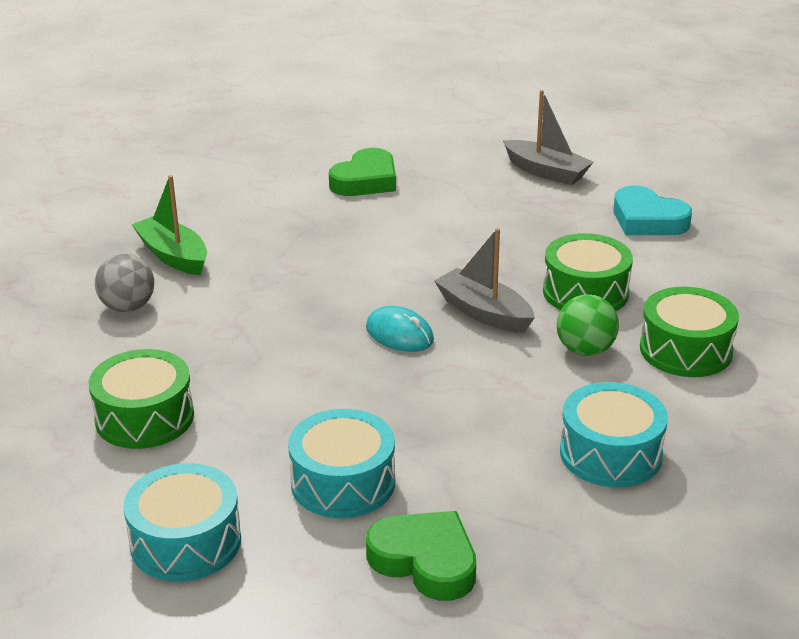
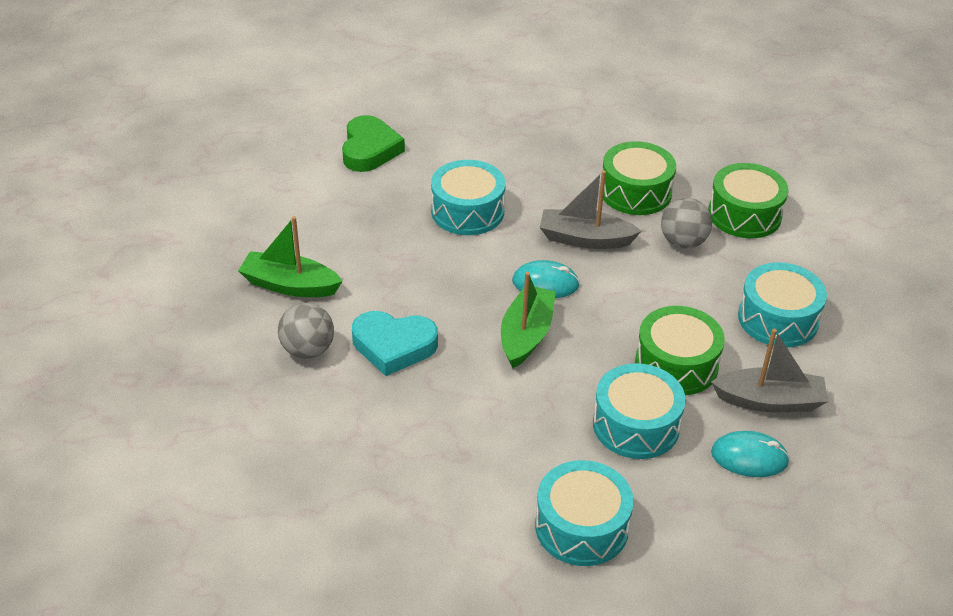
camera: 35 degrees left, 10 degrees up
green drum [89,349,194,449] -> green drum moved to [635,306,725,395]
green heart [366,511,476,601] -> turquoise mouse [711,431,790,477]
grey boat [503,90,593,185] -> grey boat moved to [711,329,828,412]
green ball [556,294,619,356] -> grey ball [661,198,712,249]
turquoise heart [613,186,692,235] -> turquoise heart moved to [352,311,438,376]
none -> turquoise drum [431,160,505,235]
none -> green boat [501,272,556,368]

